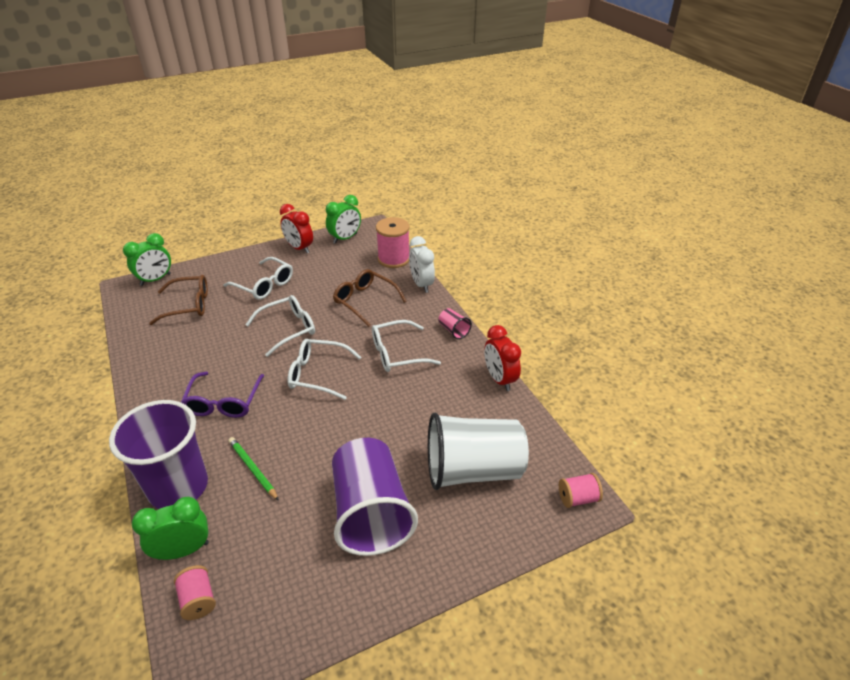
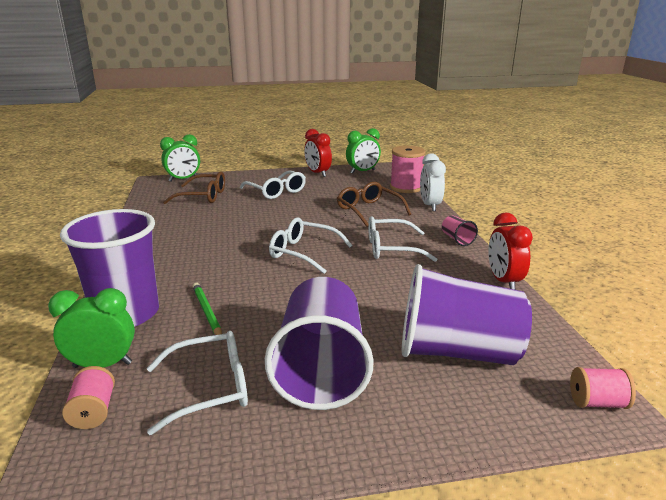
camera: 15 degrees right, 15 degrees down
purple glasses [181,372,264,418] -> none
white glasses [245,295,315,357] -> white glasses moved to [147,331,248,435]
white cup [428,412,529,490] -> purple cup [402,264,532,365]

